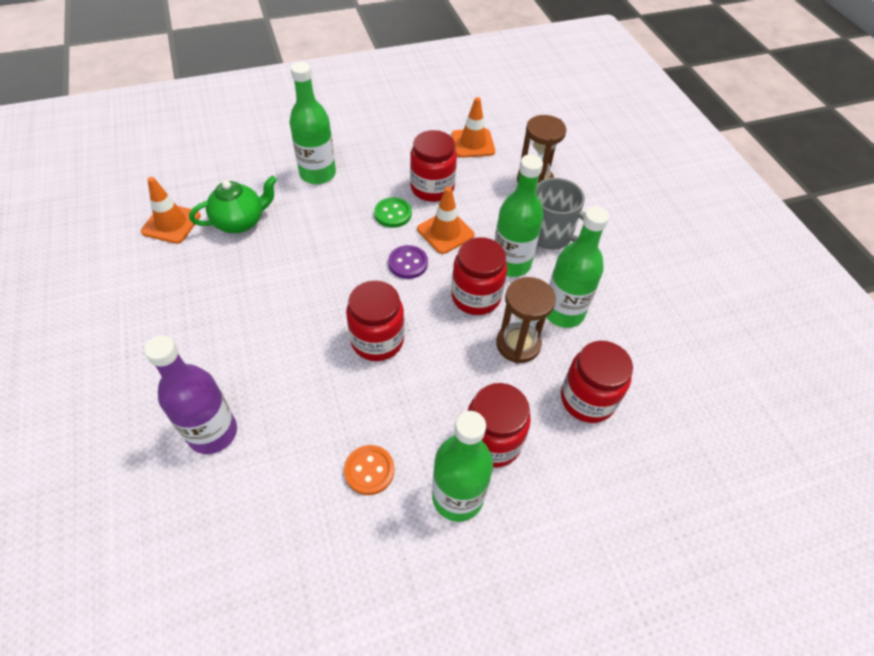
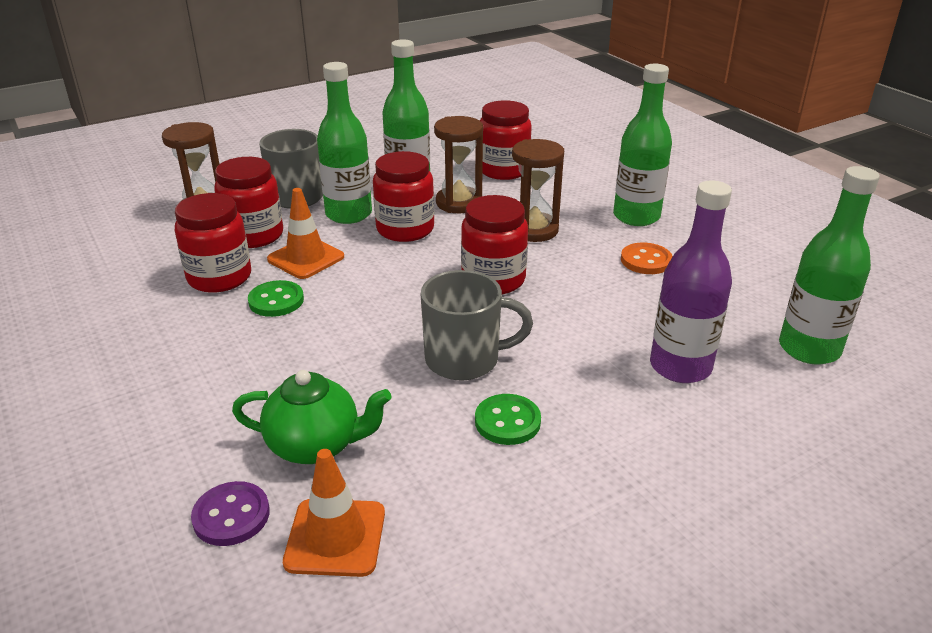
camera: 100 degrees left, 20 degrees down
green teapot [189,176,277,233] -> green teapot turned 135 degrees clockwise [232,370,392,464]
green bottle [289,62,336,184] -> green bottle moved to [779,166,880,365]
purple button [388,245,428,279] -> purple button moved to [191,481,270,546]
orange traffic cone [452,97,495,158] -> none
red jar [468,383,531,468] -> red jar moved to [214,157,283,248]
none -> grey mug [421,270,533,380]
none -> green button [475,394,541,445]
none -> brown hourglass [512,139,564,242]

